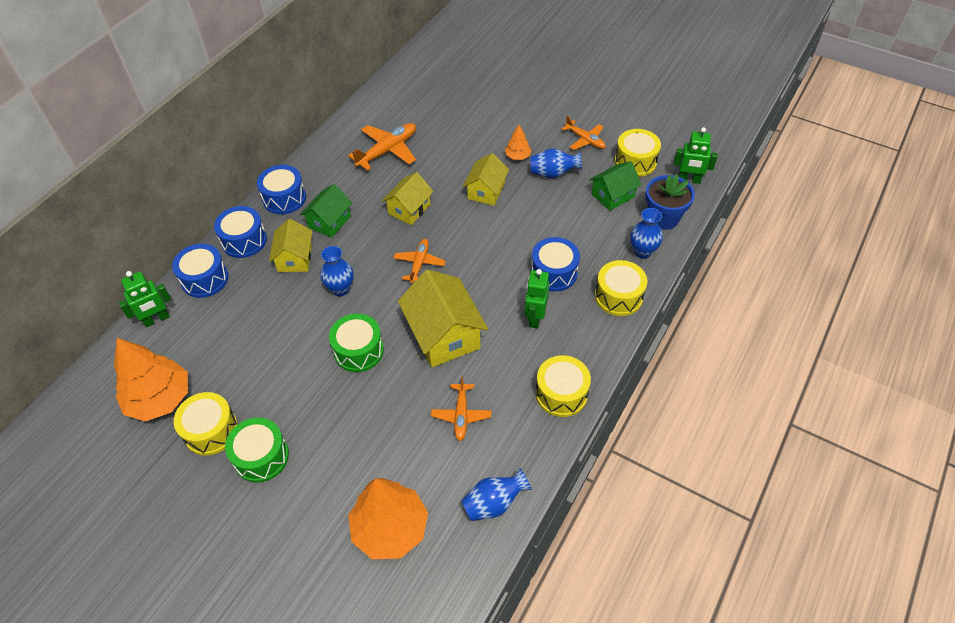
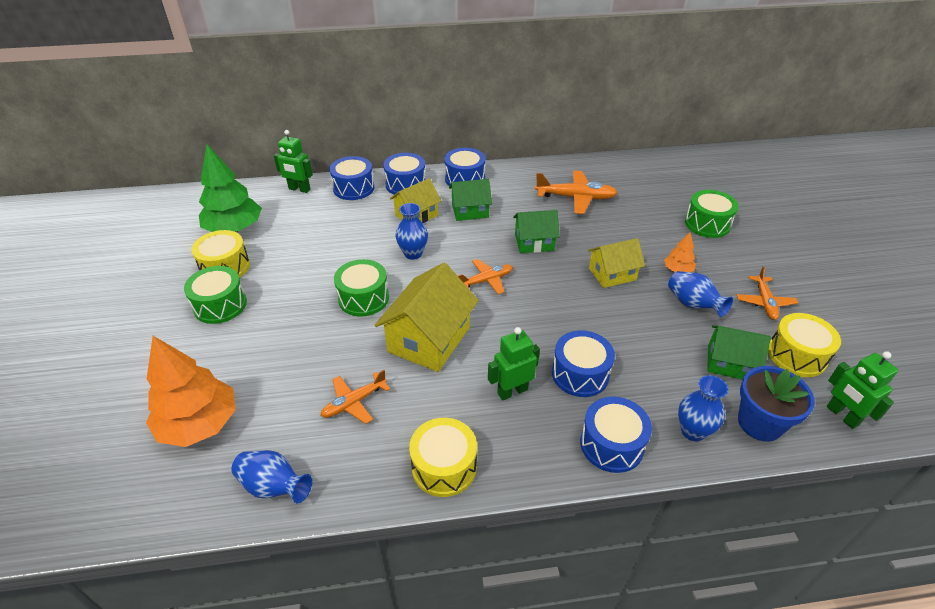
camera: 50 degrees right, 10 degrees down
orange tree [114,338,188,421] -> green tree [199,144,262,232]
yellow house [382,172,434,225] -> green house [513,210,560,253]
yellow drum [595,260,648,316] -> blue drum [580,396,652,473]
none -> green drum [685,190,739,238]

